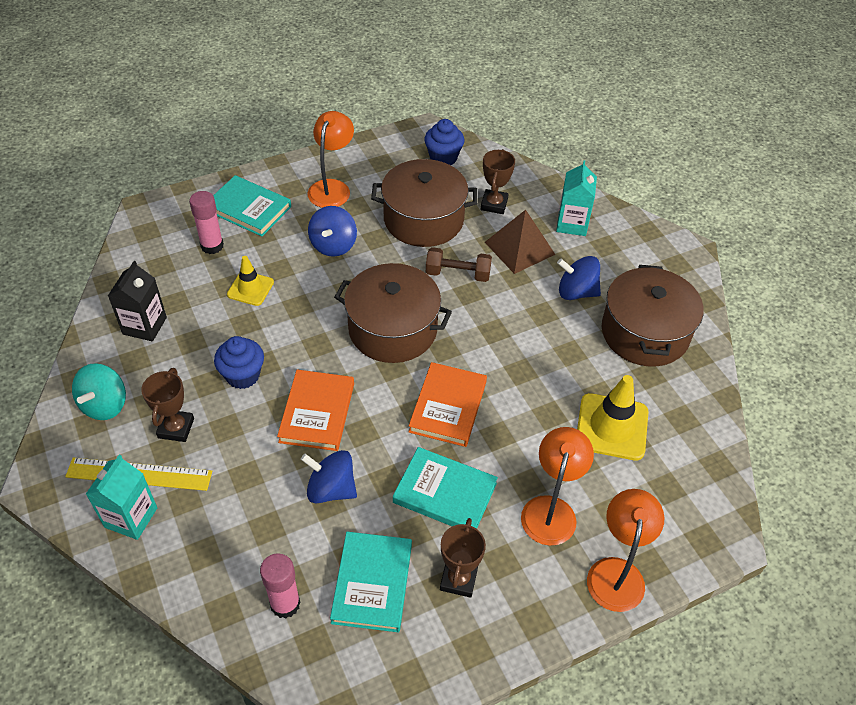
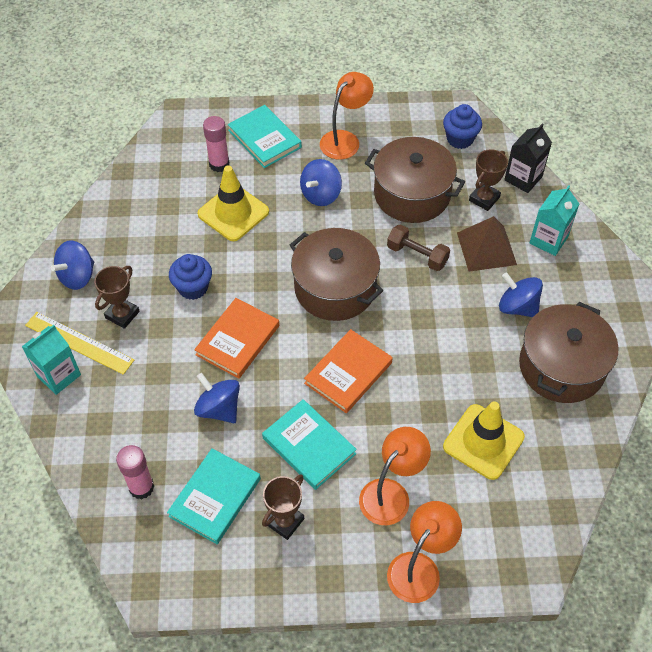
camera: 25 degrees right, 5 degrees up
turquoise spinning top [72,363,126,420] -> blue spinning top [51,241,94,290]
black carton [108,261,167,341] -> black carton moved to [504,124,552,193]
yellow traffic cone [227,256,274,306] -> yellow traffic cone [198,166,269,241], size x1.63

